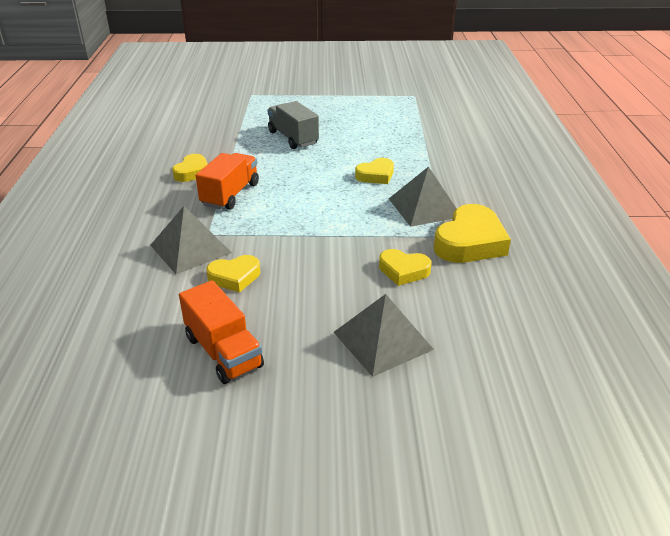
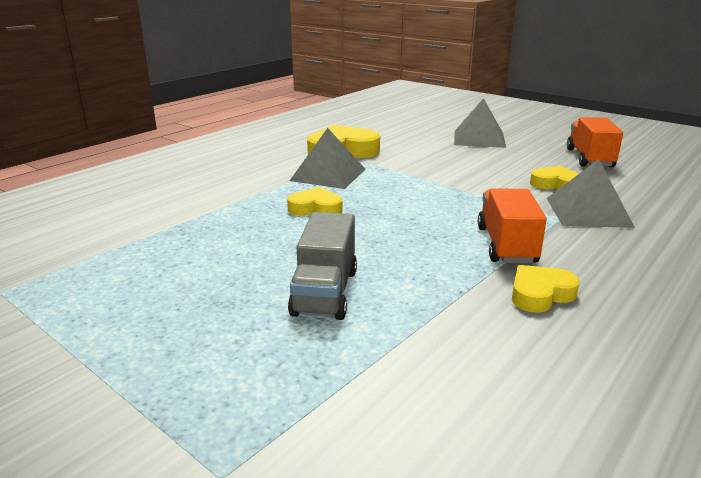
camera: 140 degrees left, 10 degrees down
orange truck [196,153,259,210] -> orange truck turned 120 degrees clockwise [478,188,547,264]
yellow heart [379,249,431,286] -> none

